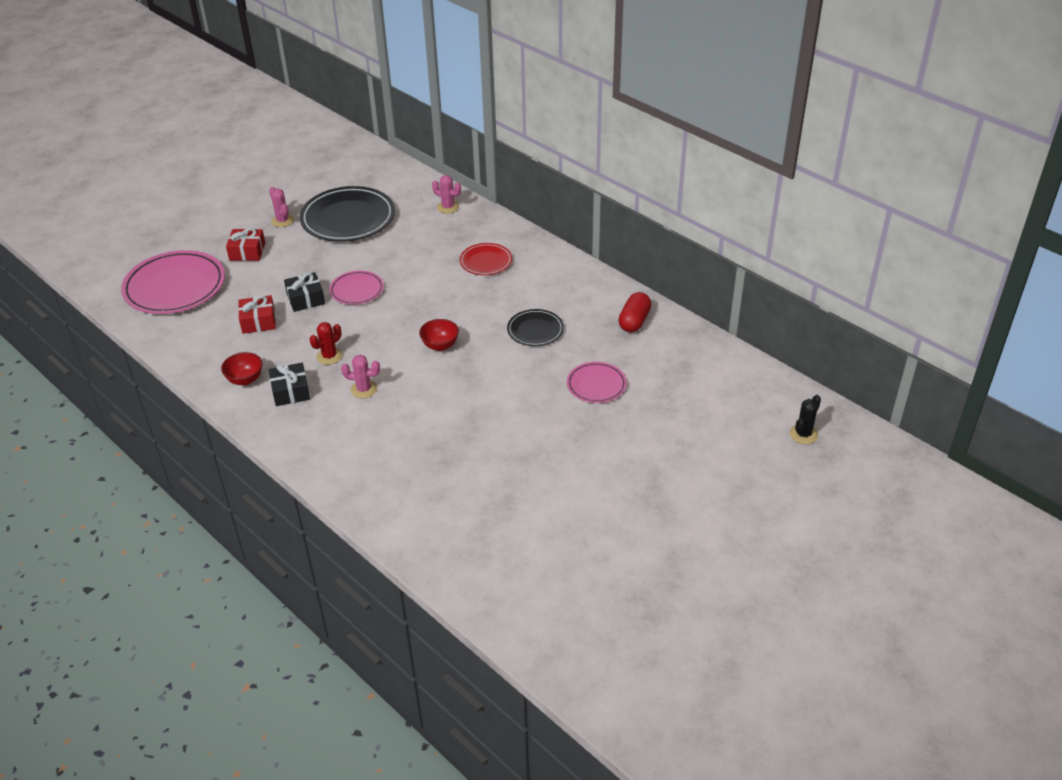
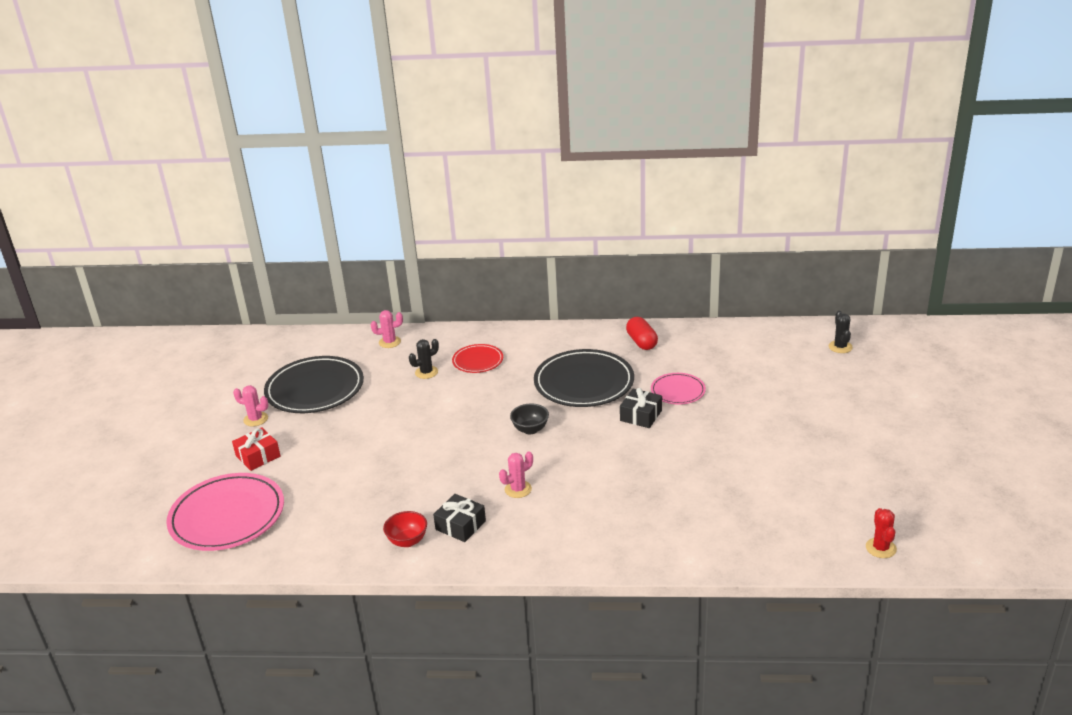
camera: 40 degrees left, 10 degrees down
red gift [238,295,276,334] -> none
black gift [284,272,325,312] -> black gift moved to [620,388,662,428]
red cactus [309,322,342,365] -> red cactus moved to [866,508,897,558]
pink plate [329,271,384,305] -> none
red bowl [419,319,459,351] -> black bowl [510,404,549,434]
black plate [507,309,564,346] -> black plate [534,349,634,407], size x1.88
none -> black cactus [409,339,439,379]

